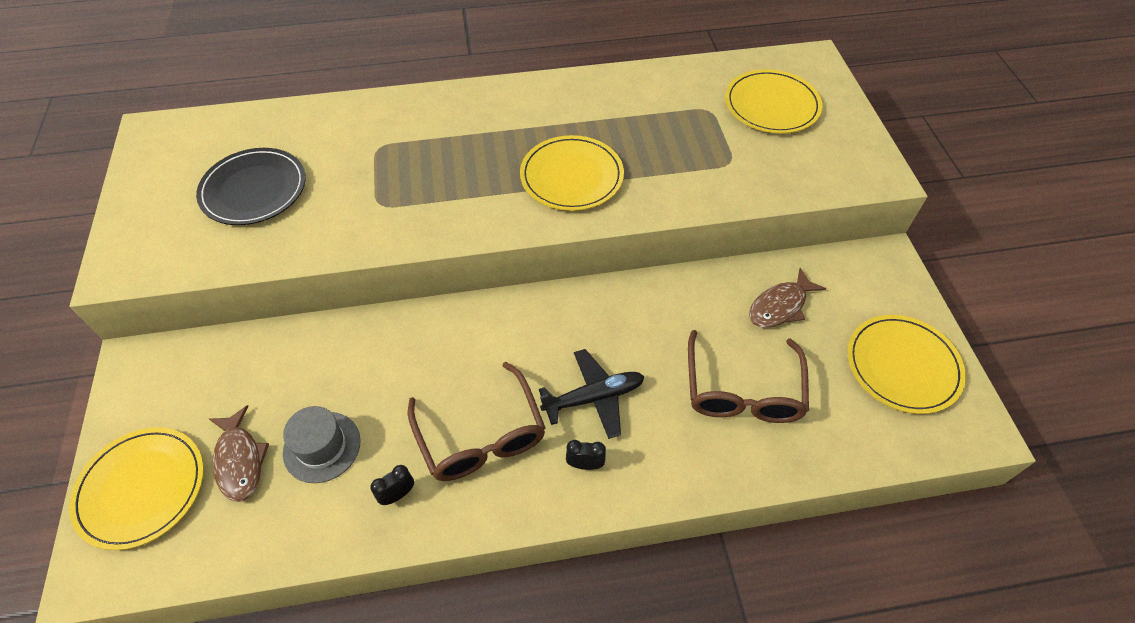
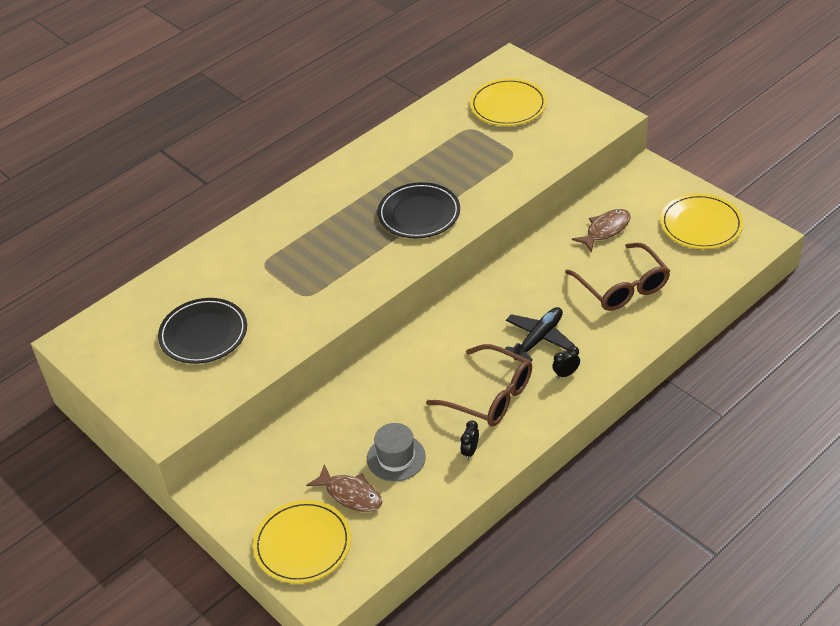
camera: 30 degrees left, 10 degrees down
yellow plate [520,135,624,211] -> black plate [377,182,460,238]
brown fish [749,268,826,328] -> brown fish turned 150 degrees counterclockwise [572,209,631,252]

